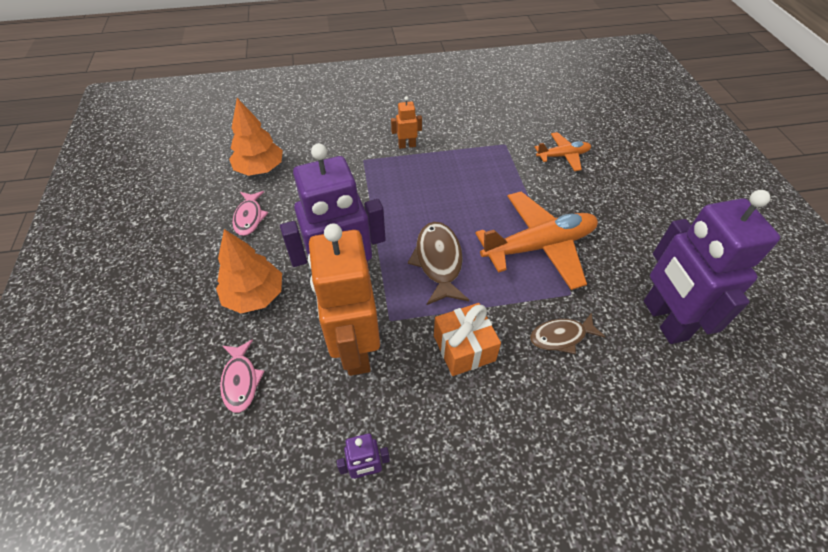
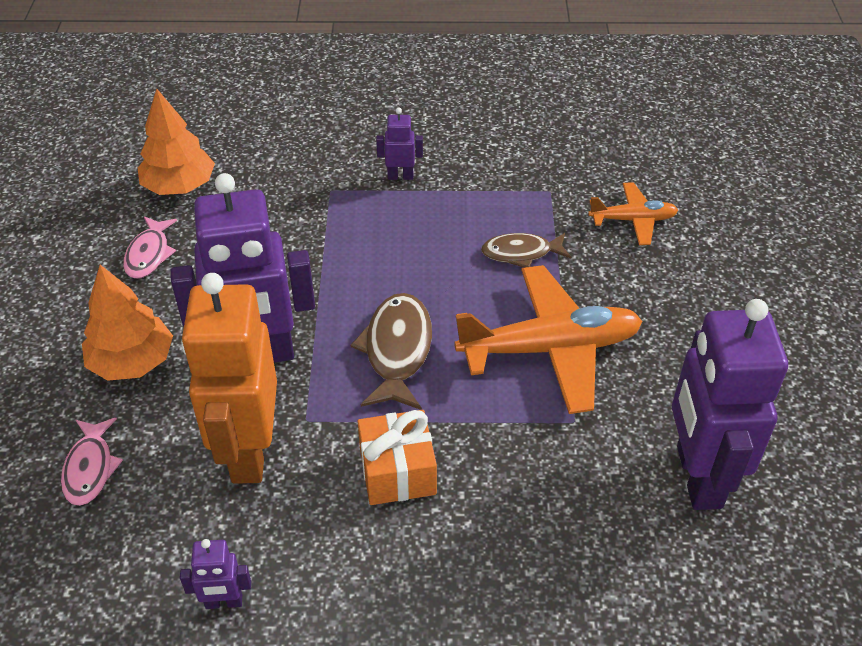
camera: 10 degrees right, 5 degrees down
orange robot [391,96,422,149] -> purple robot [376,107,423,180]
brown fish [530,313,605,354] -> brown fish moved to [481,233,571,268]

